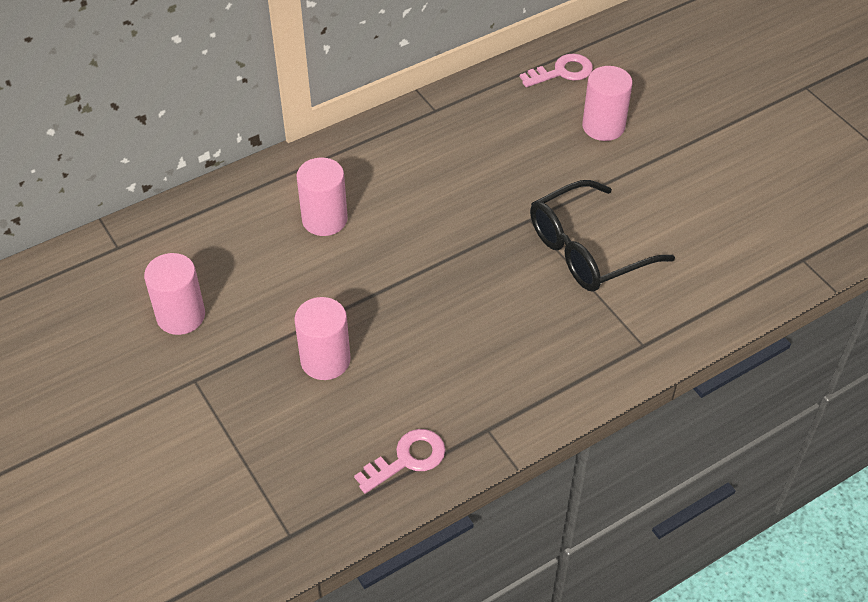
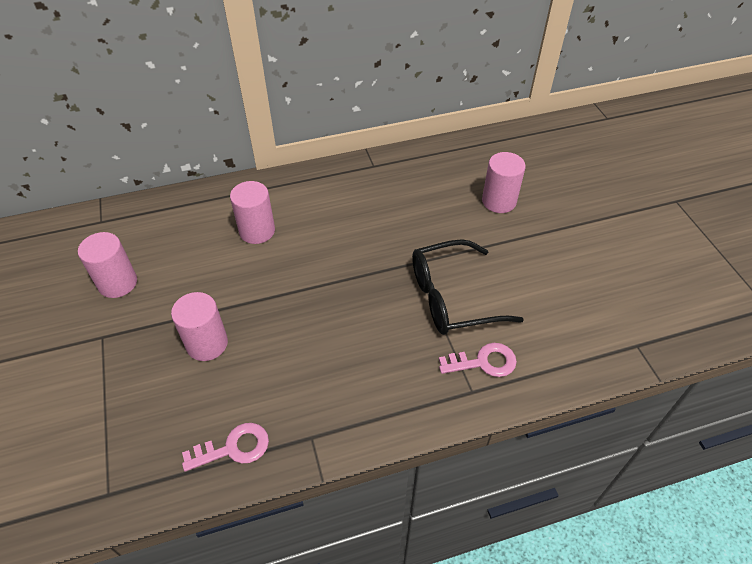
camera: 15 degrees right, 0 degrees up
pink key [520,54,593,87] -> pink key moved to [439,343,517,377]

